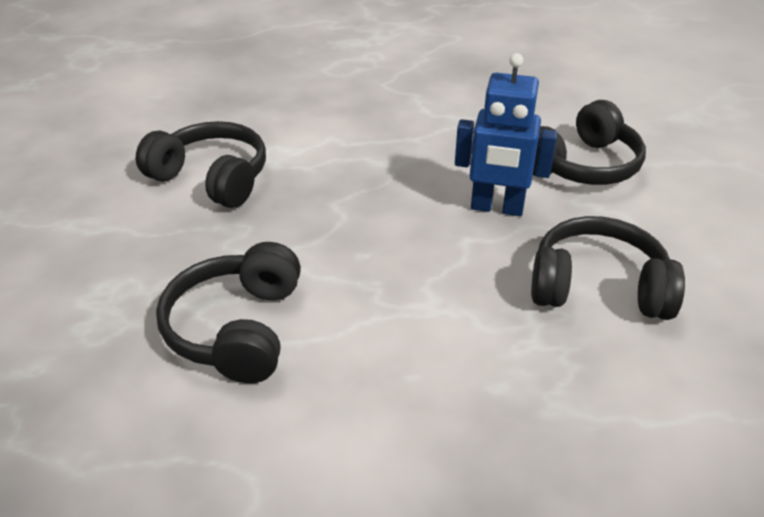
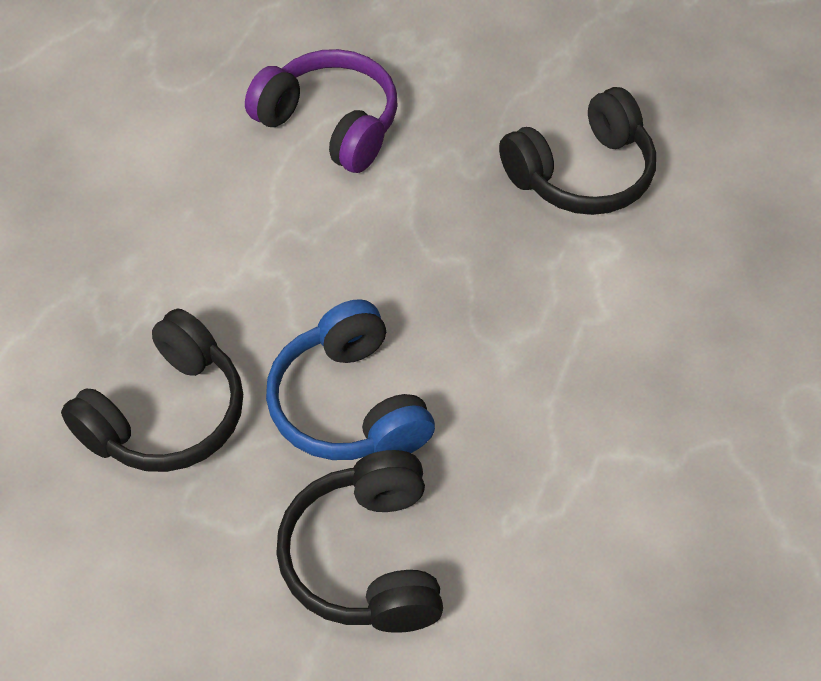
camera: 120 degrees right, 15 degrees up
black headphones [156,242,301,383] -> purple headphones [245,49,398,173]
blue robot [455,53,557,216] -> blue headphones [266,299,435,460]

